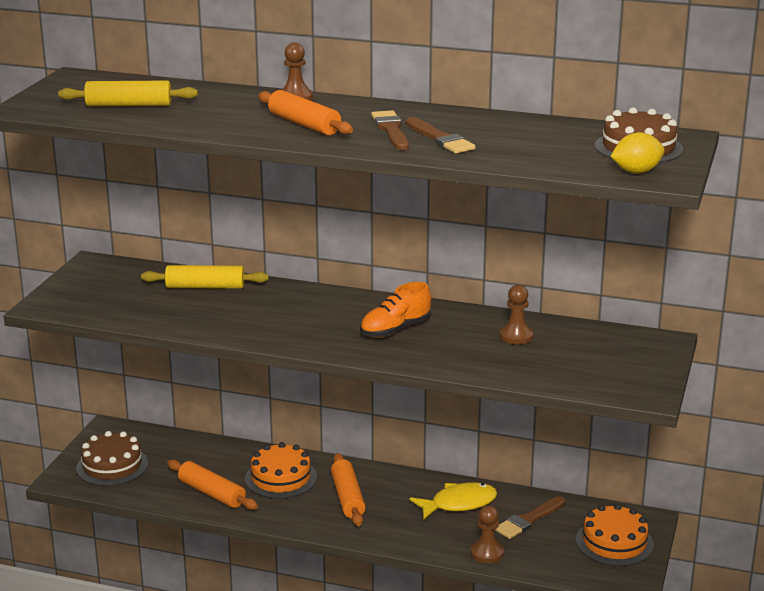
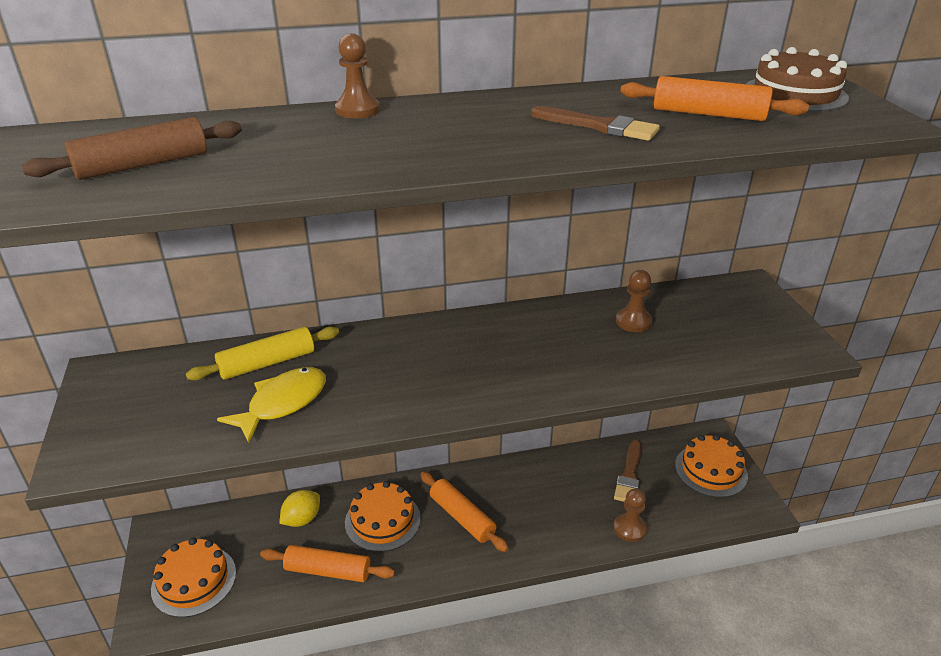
camera: 30 degrees left, 10 degrees up
yellow rolling pin [58,80,198,106] -> brown rolling pin [22,117,242,180]
brown cake [76,431,148,486] -> orange cake [151,537,236,617]
orange rolling pin [258,90,353,135] -> orange rolling pin moved to [620,76,809,121]
orange shoe [360,282,431,338] -> none
brown brush [371,110,409,150] -> none
yellow fish [409,482,497,520] -> yellow fish moved to [217,367,326,443]
yellow lemon [611,132,665,174] -> yellow lemon moved to [279,490,320,527]

